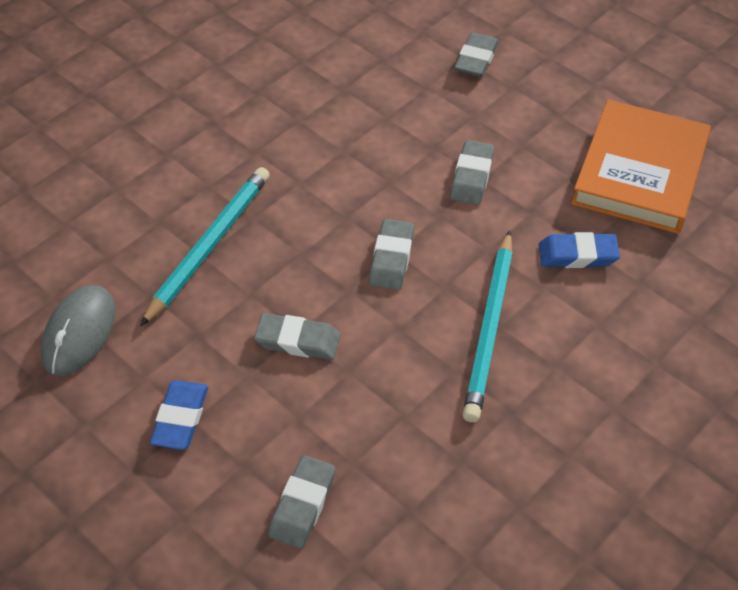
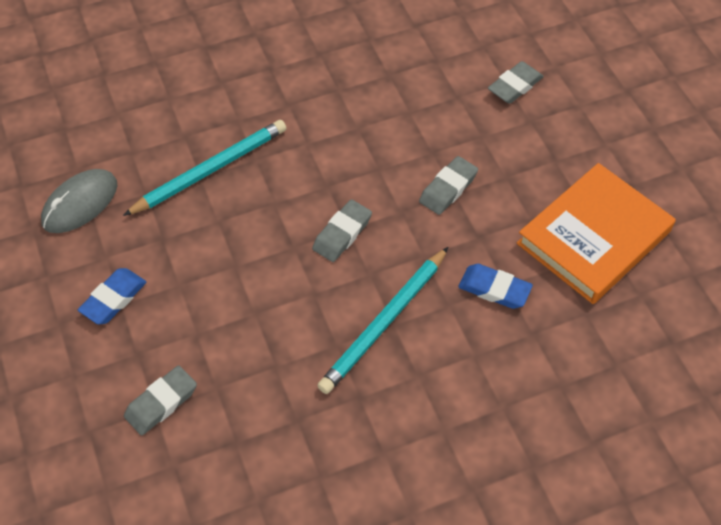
camera: 25 degrees right, 5 degrees up
grey eraser [254,313,340,360] -> none

